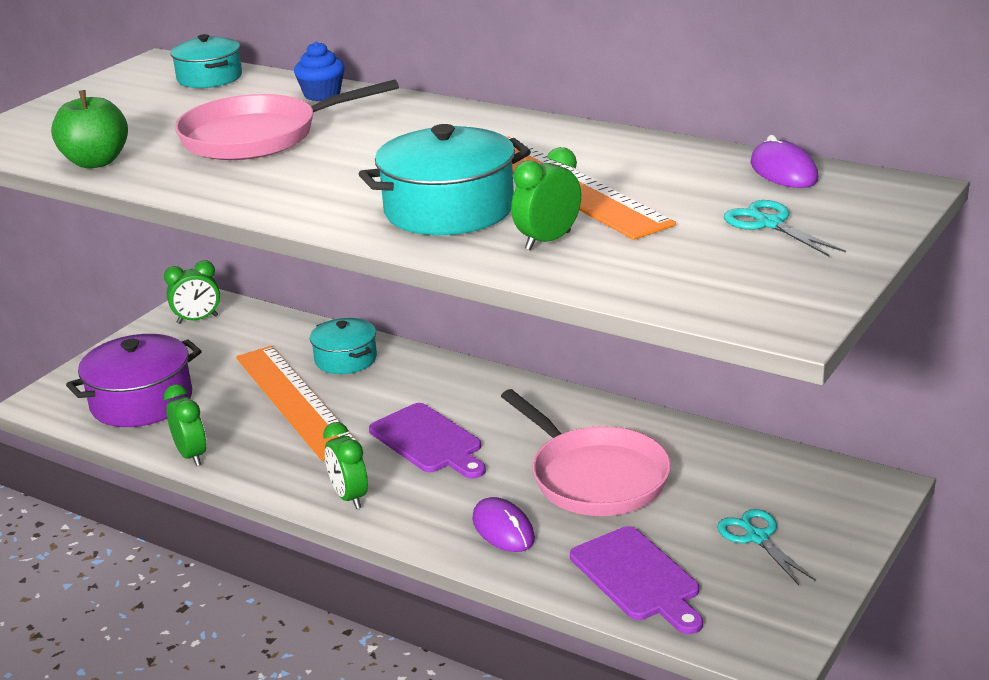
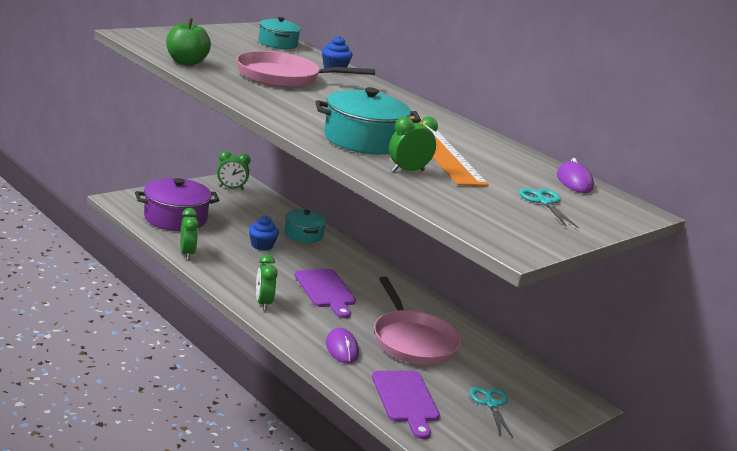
camera: 10 degrees right, 5 degrees down
orange ruler [236,346,358,461] -> blue cupcake [249,216,279,251]

